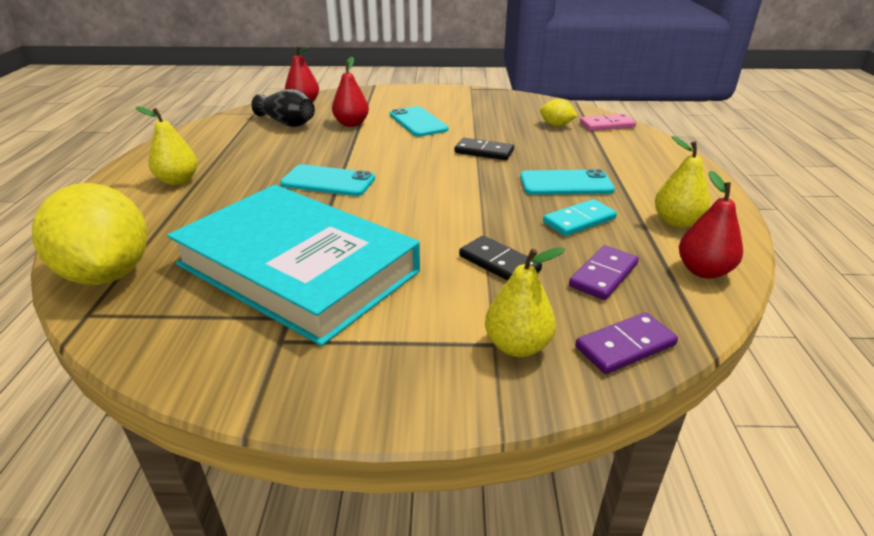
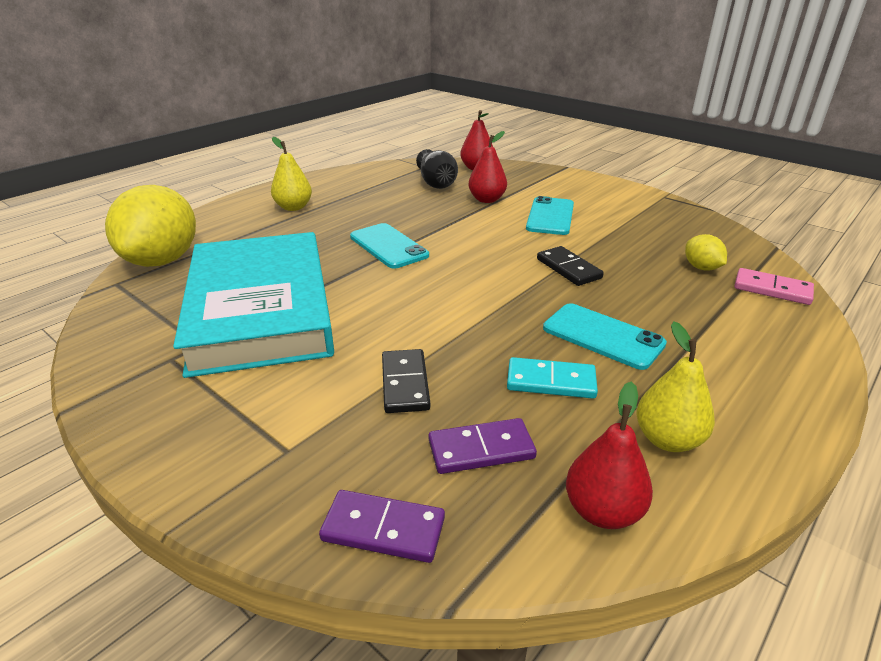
camera: 40 degrees right, 0 degrees up
yellow pear [485,247,565,357] -> none

